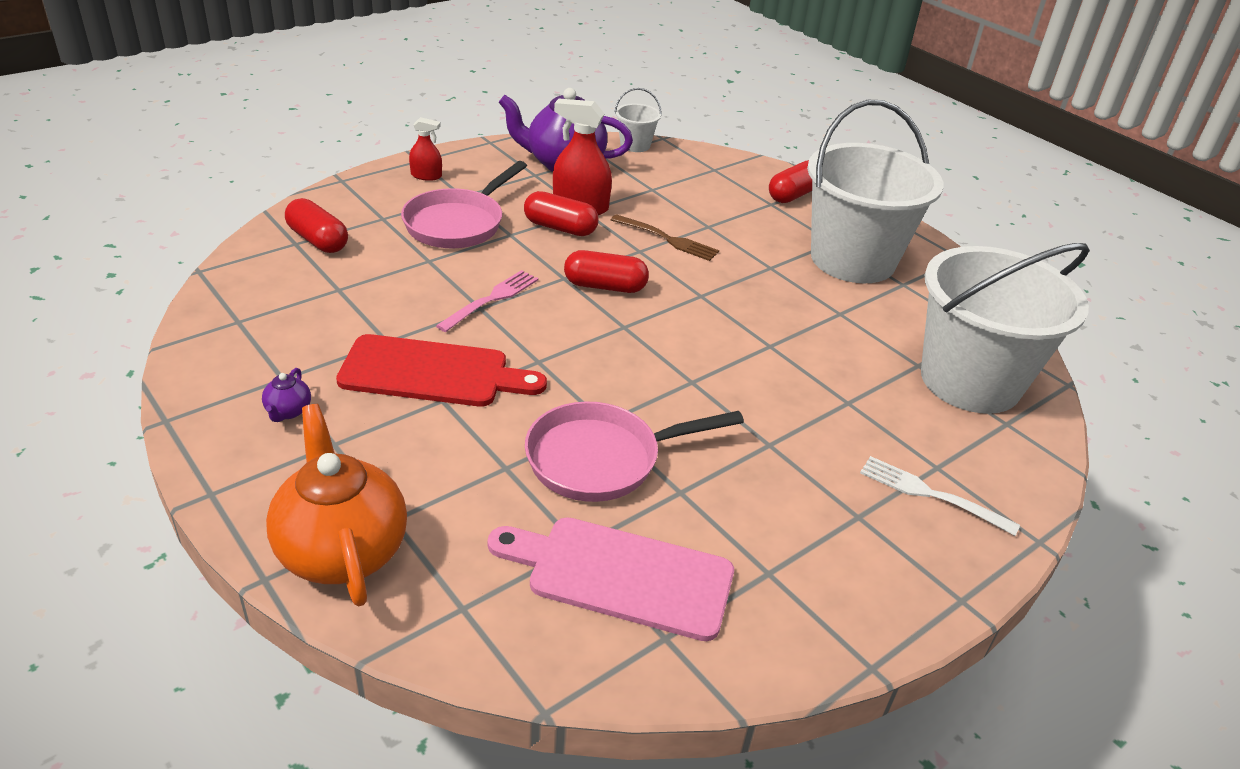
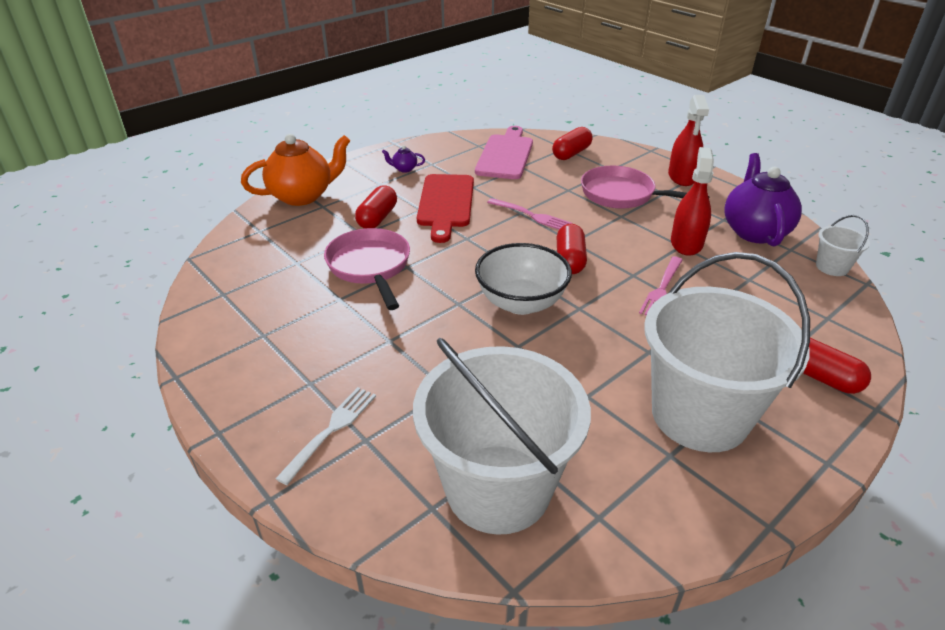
camera: 90 degrees right, 0 degrees up
red spray bottle [409,117,442,181] -> red spray bottle [668,95,709,186], size x1.78
pink cutting board [488,517,734,641] -> pink cutting board moved to [475,126,533,179]
red capsule [524,191,599,236] -> red capsule moved to [355,186,397,229]
brown fork [611,214,719,261] -> pink fork [639,256,683,316]
none -> white bowl [475,243,572,315]

